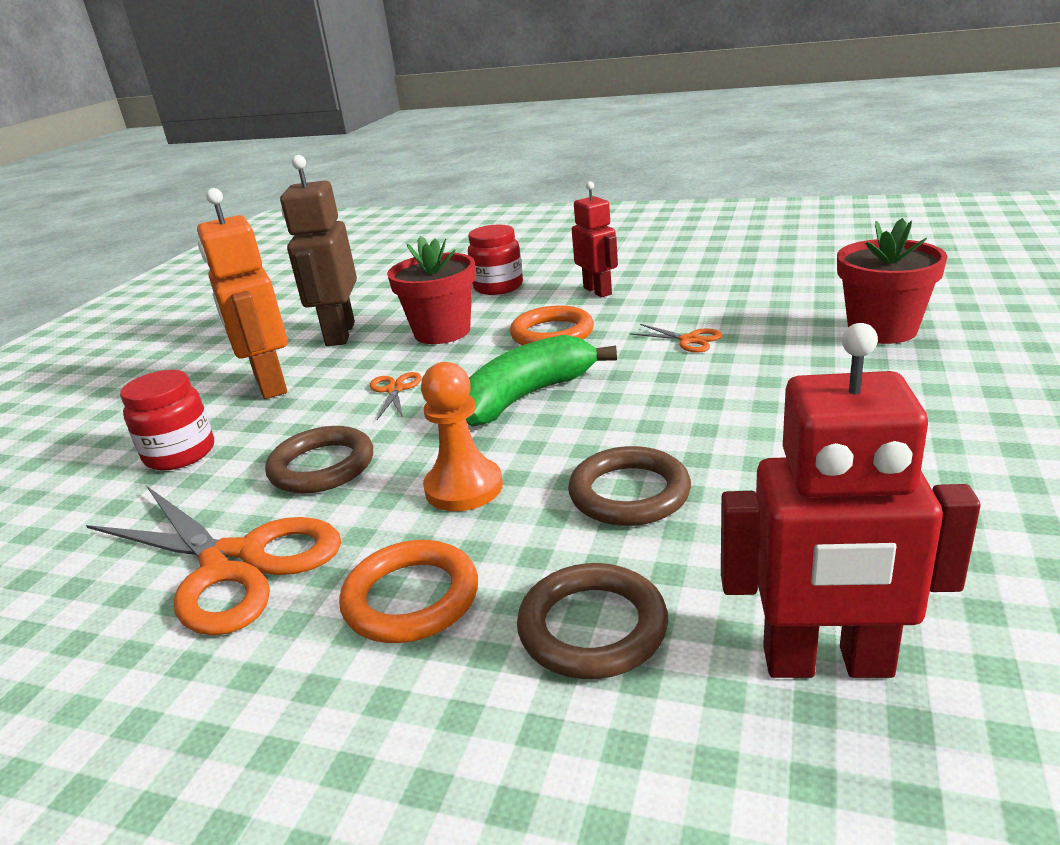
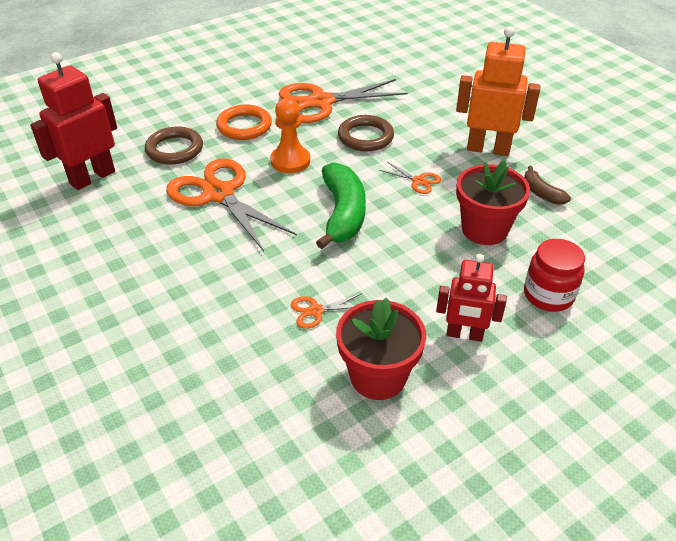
camera: 125 degrees right, 15 degrees up
red jar [120,370,214,470] -> none
brown robot [280,155,357,346] -> brown banana [524,166,571,205]
orange ring [510,305,594,345] -> none
brown ring [568,446,691,526] -> orange scissors [166,158,297,251]
red flower pot [837,218,948,344] -> red flower pot moved to [336,297,426,400]

